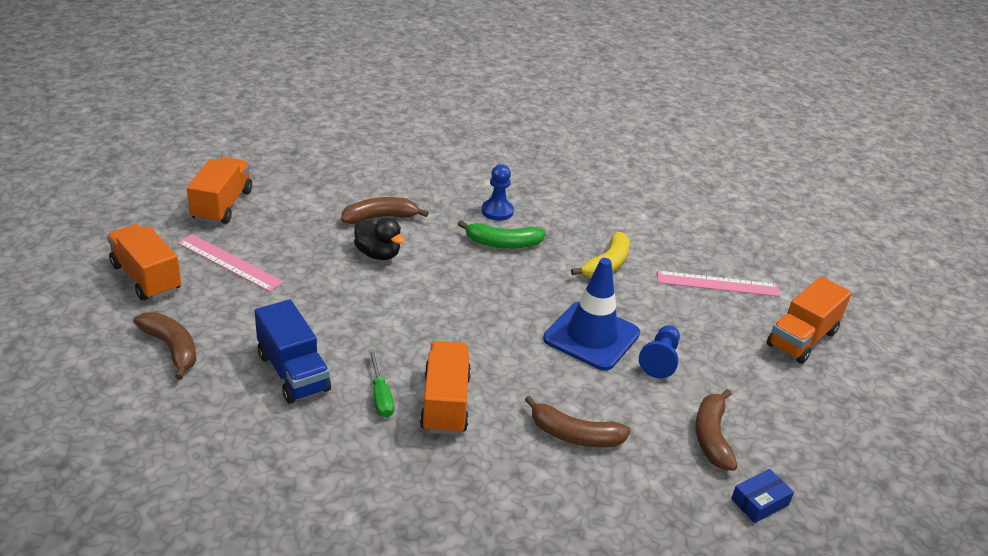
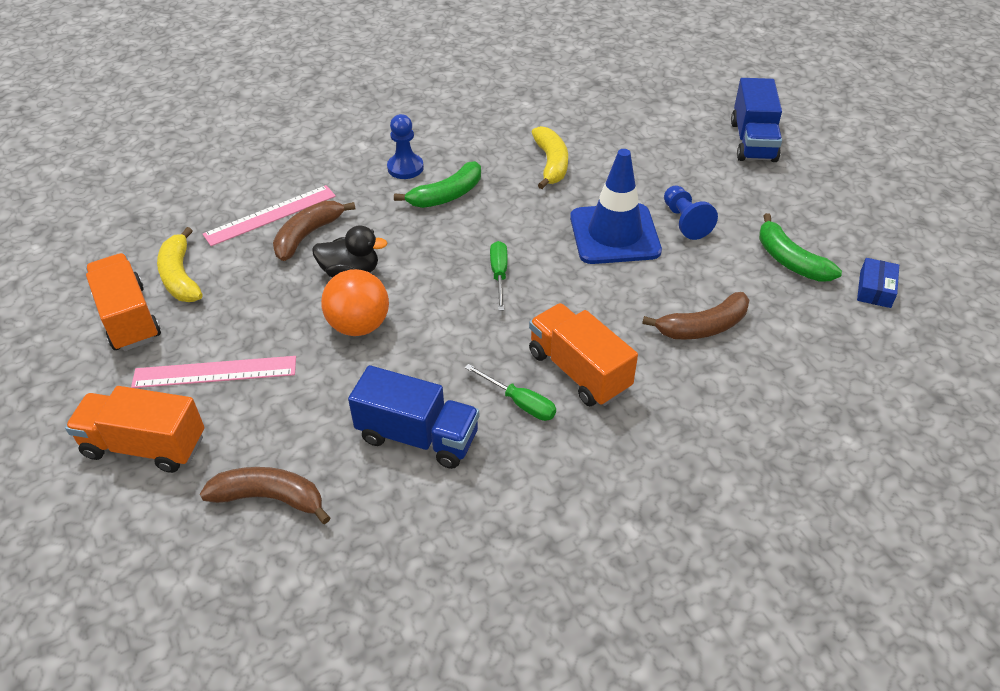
camera: 35 degrees left, 10 degrees up
pink ruler [657,271,780,297] -> pink ruler moved to [203,185,336,246]
brown banana [695,389,738,471] -> green banana [759,213,842,282]
orange truck [767,276,852,364] -> blue truck [731,78,782,162]
none -> yellow banana [157,227,203,302]
none -> orange ball [321,269,389,336]
none -> green screwdriver [490,241,507,311]

